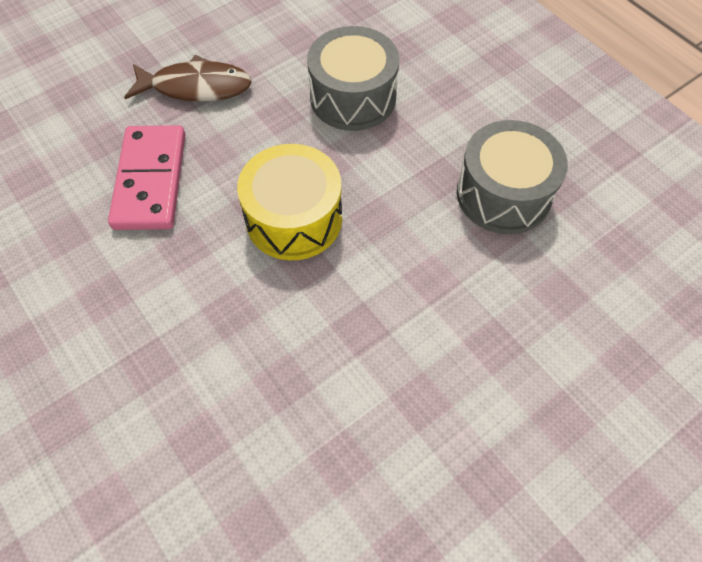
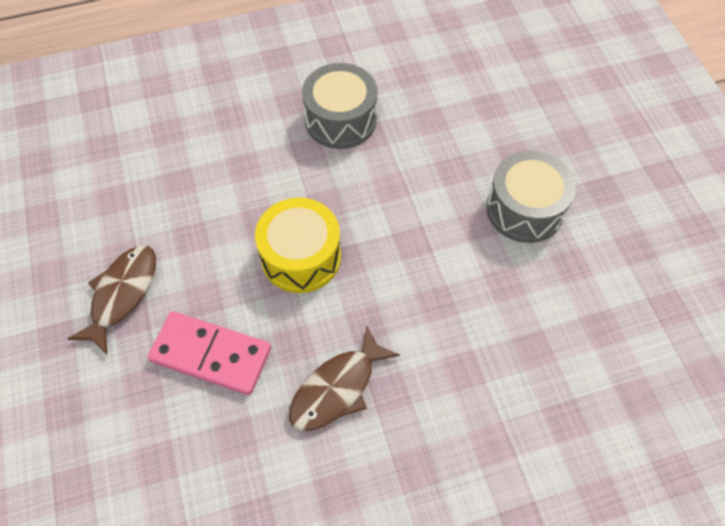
camera: 70 degrees left, 0 degrees up
grey drum [307,26,399,131] -> grey drum moved to [486,151,576,243]
none -> brown fish [289,326,400,431]

